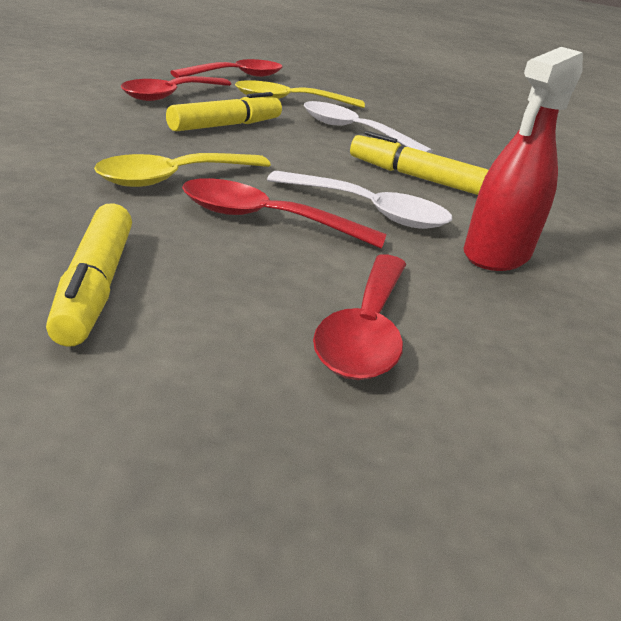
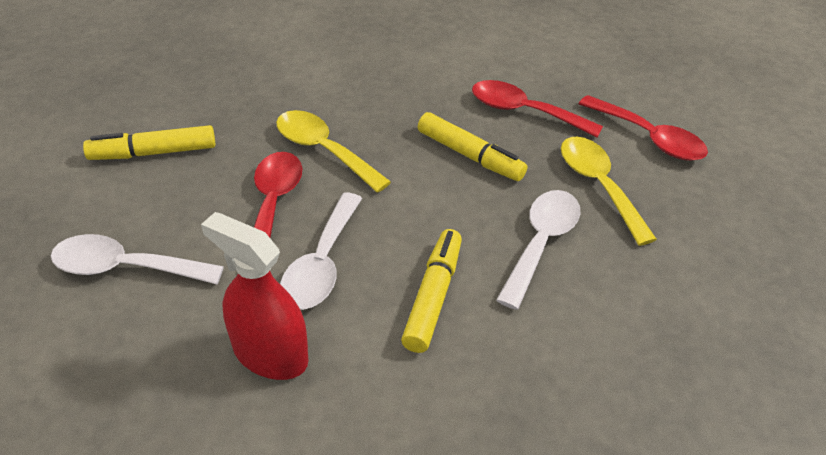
camera: 85 degrees right, 15 degrees up
red spoon [313,254,406,380] -> white spoon [51,234,224,284]

